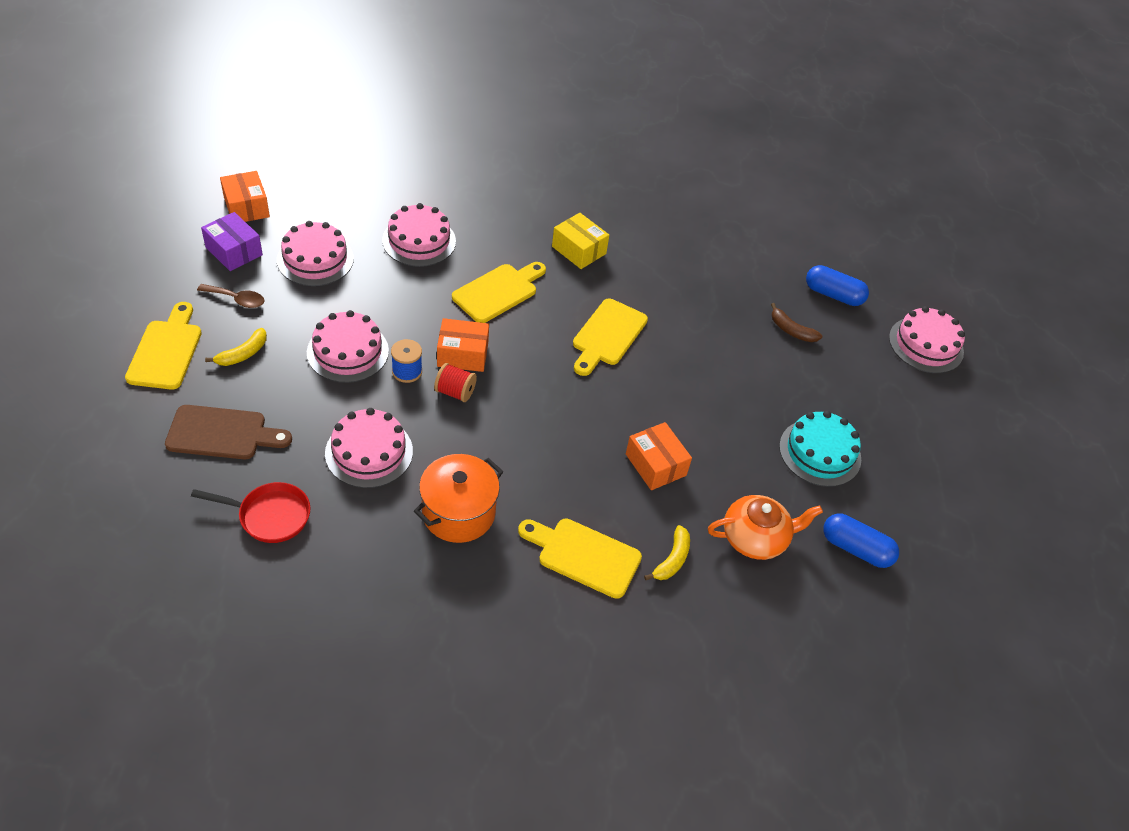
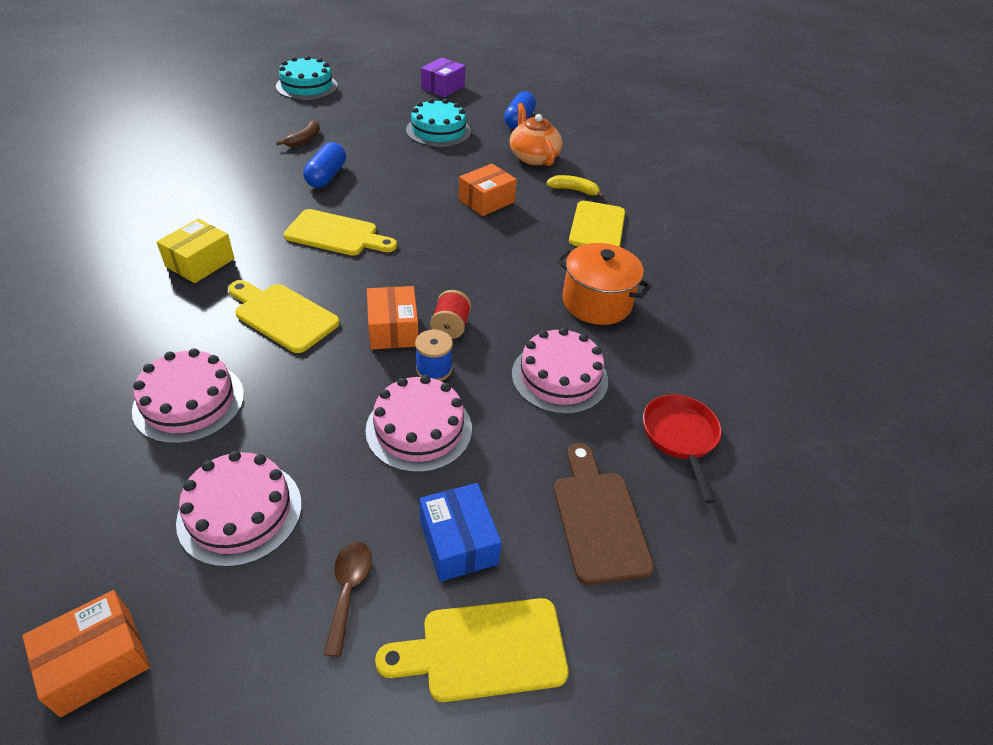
camera: 100 degrees left, 5 degrees down
purple box [201,212,263,271] -> purple box moved to [421,57,466,97]
yellow banana [205,328,267,366] -> blue box [419,483,502,582]
blue capsule [806,265,869,306] -> blue capsule moved to [303,142,346,188]
pink cake [889,306,965,373] -> turquoise cake [276,56,338,100]

